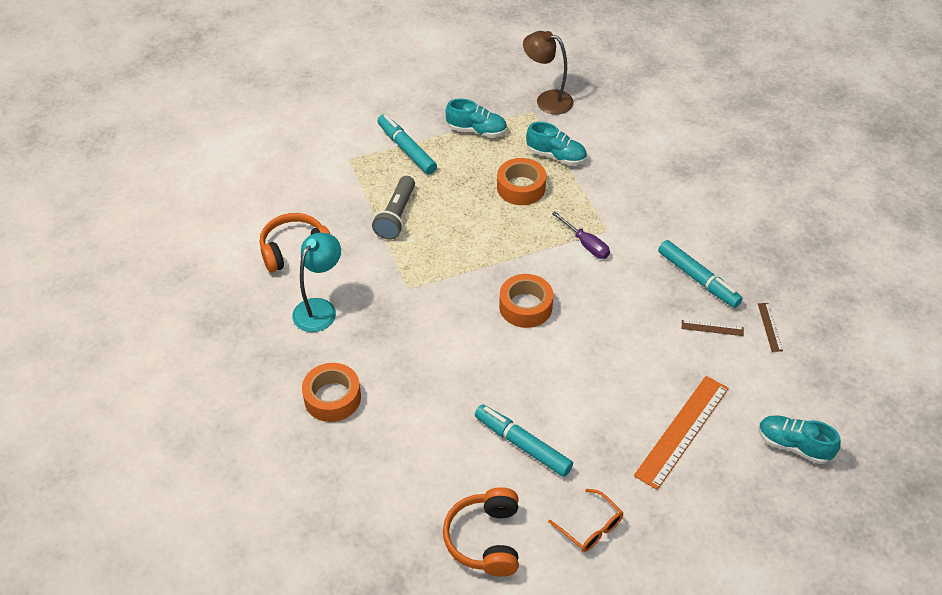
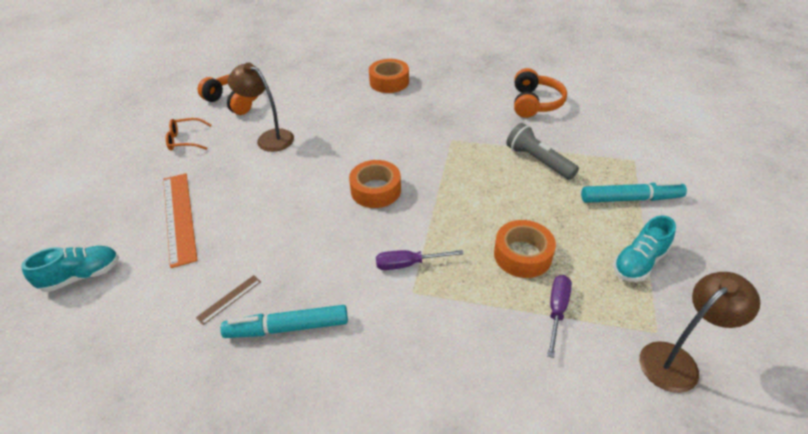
camera: 125 degrees right, 5 degrees down
turquoise lamp [292,233,341,332] -> none
turquoise marker [475,404,573,477] -> brown lamp [228,63,294,152]
turquoise shoe [526,122,587,165] -> purple screwdriver [547,275,572,358]
brown ruler [758,303,783,352] -> none

